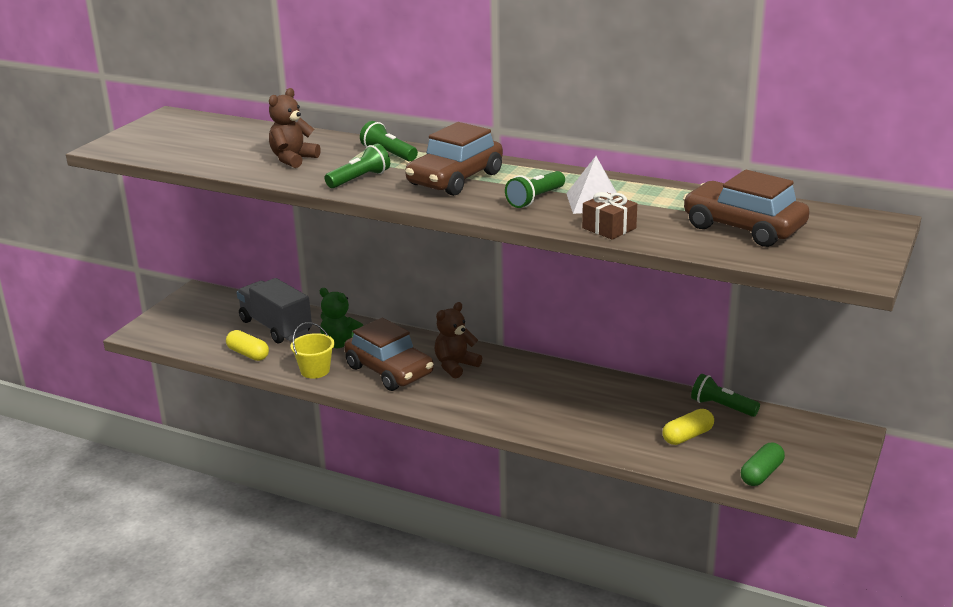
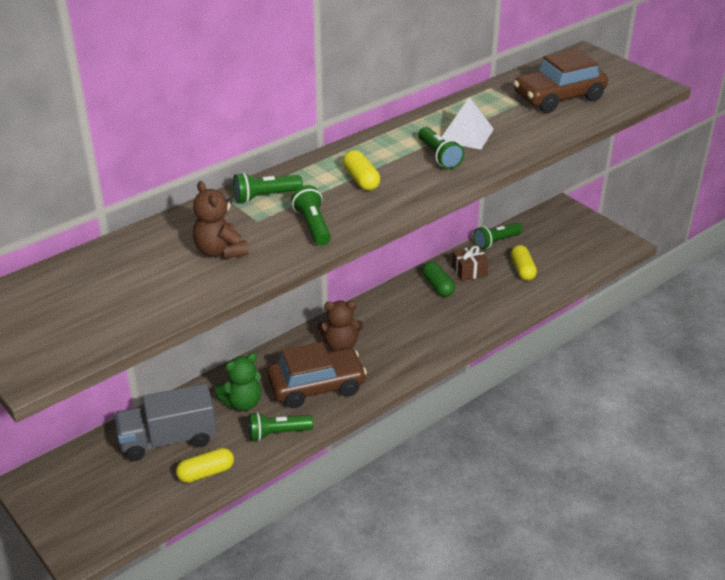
camera: 65 degrees left, 10 degrees up
yellow bucket [290,322,335,379] -> green flashlight [248,412,314,441]
brown car [405,122,503,196] -> yellow capsule [343,150,380,191]
brown teddy bear [435,302,482,379] -> brown teddy bear turned 75 degrees counterclockwise [317,301,363,351]
brown gift [582,192,637,240] -> brown gift moved to [452,246,489,281]
green capsule [741,443,785,486] -> green capsule moved to [422,261,455,297]

